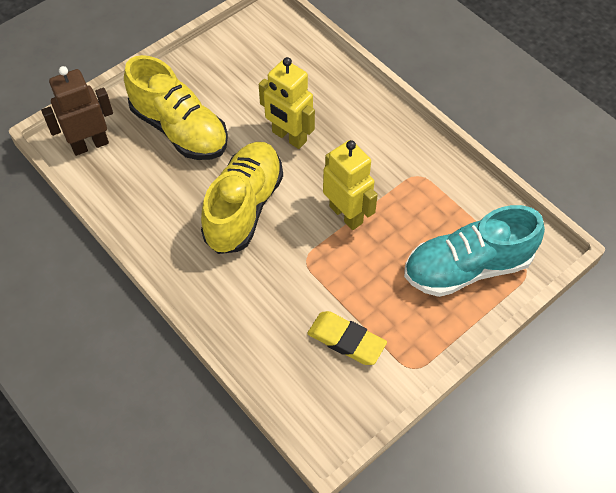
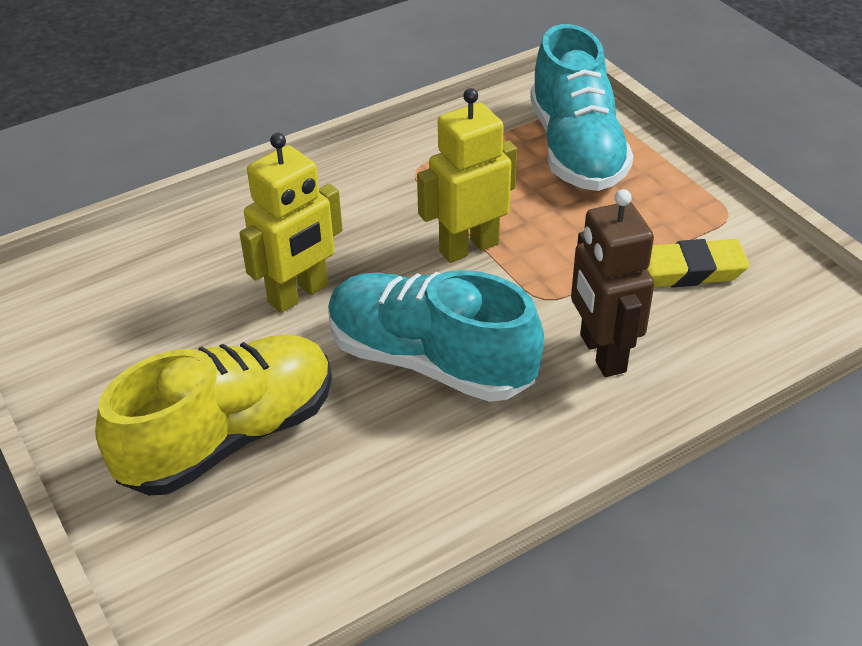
camera: 80 degrees left, 15 degrees down
brown robot [41,66,113,156] -> brown robot moved to [571,189,654,377]
yellow shoe [201,142,283,254] -> turquoise shoe [328,270,544,402]
yellow eraser [307,311,387,365] -> yellow eraser turned 45 degrees clockwise [647,239,750,288]

